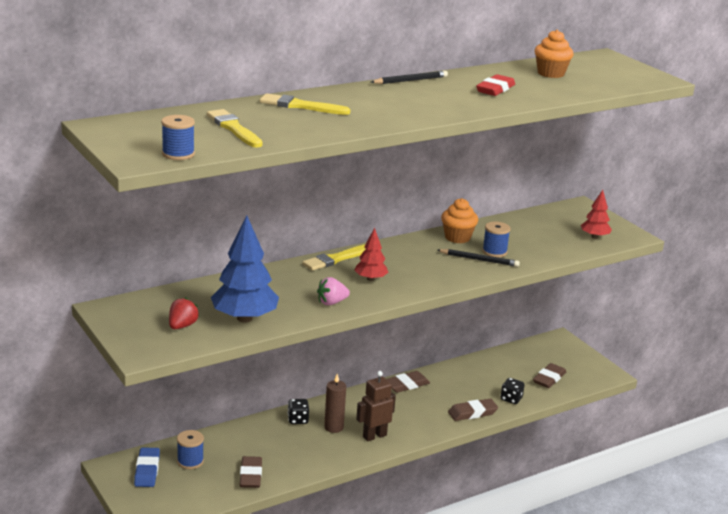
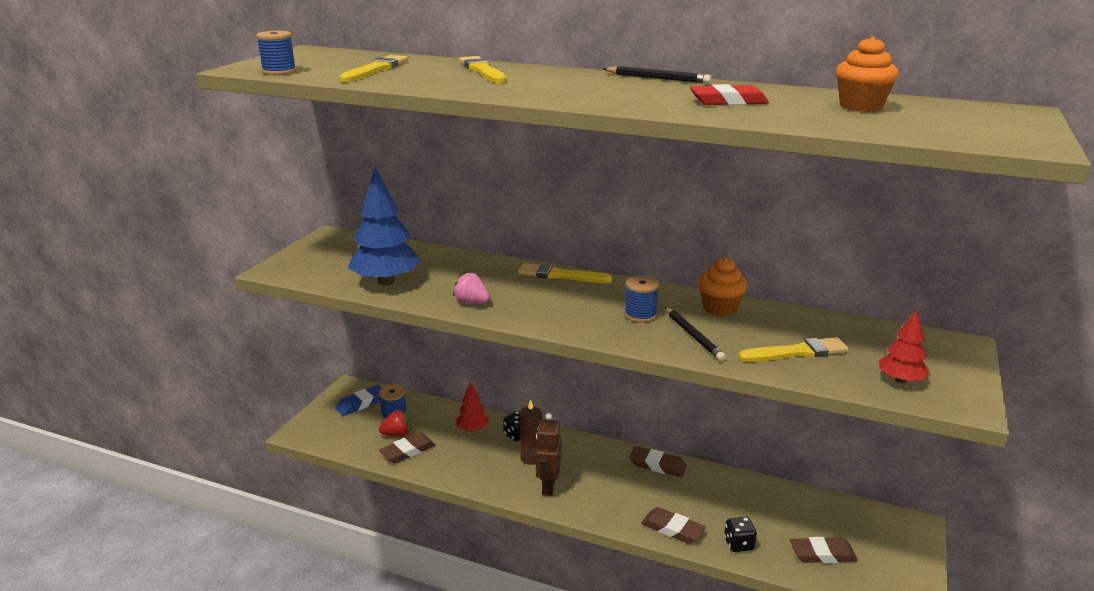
camera: 55 degrees right, 0 degrees up
red strawberry [169,297,199,329] -> red strawberry moved to [379,410,410,437]
red tree [354,227,388,281] -> red tree moved to [455,382,489,432]
brown robot [356,371,396,441] -> brown robot turned 105 degrees counterclockwise [536,413,562,496]
blue spool [482,222,511,257] -> blue spool moved to [624,276,659,323]
none -> yellow brush [738,337,849,362]

